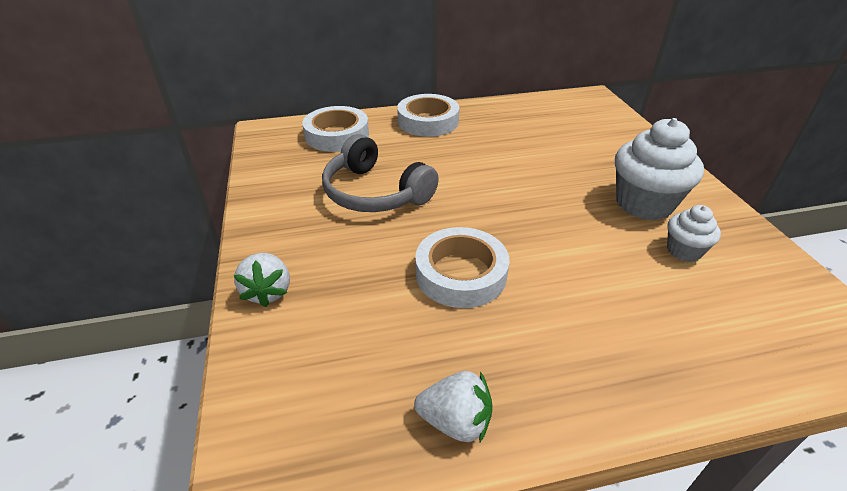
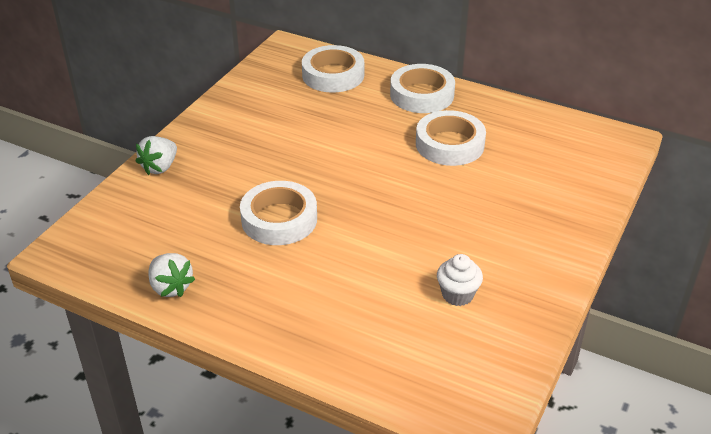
camera: 40 degrees right, 0 degrees up
grey headphones [322,134,439,212] -> none
white cupcake [615,118,704,220] -> none
none -> white tape [416,110,486,166]

